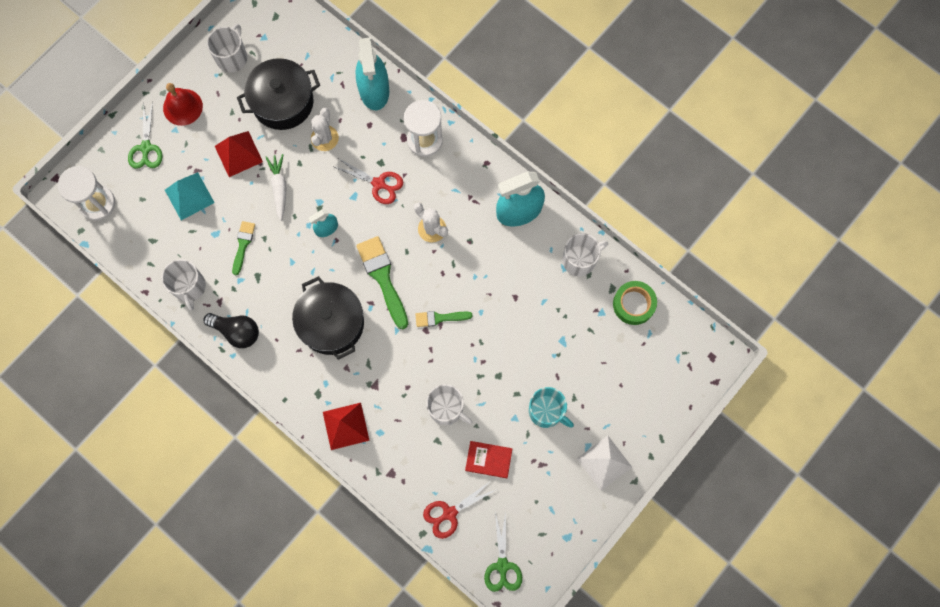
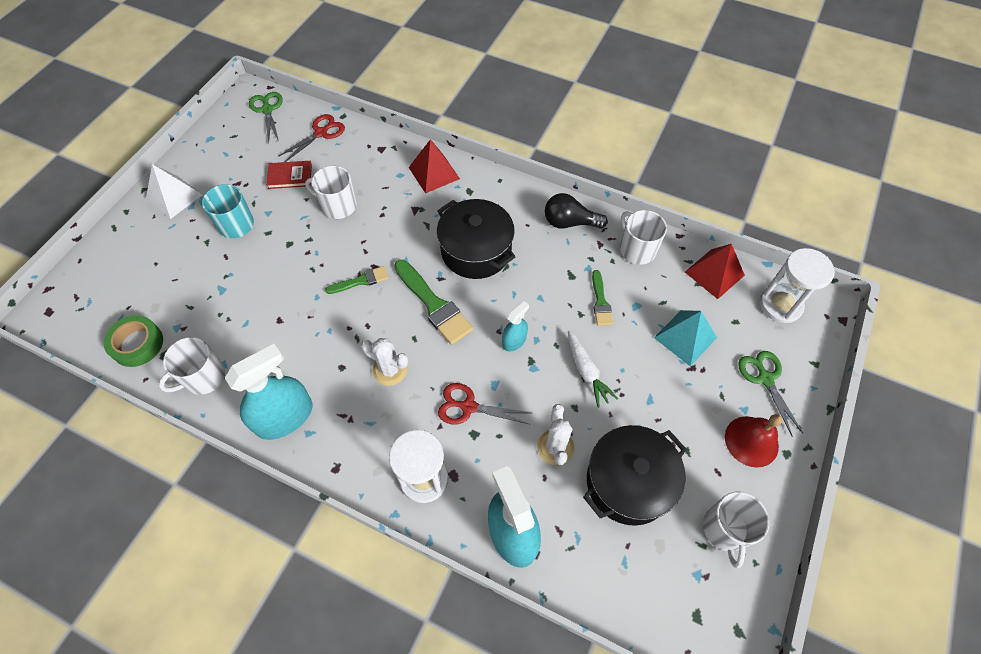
camera: 165 degrees right, 15 degrees down
red pyramid [215,131,263,177] -> red pyramid moved to [685,244,745,299]

